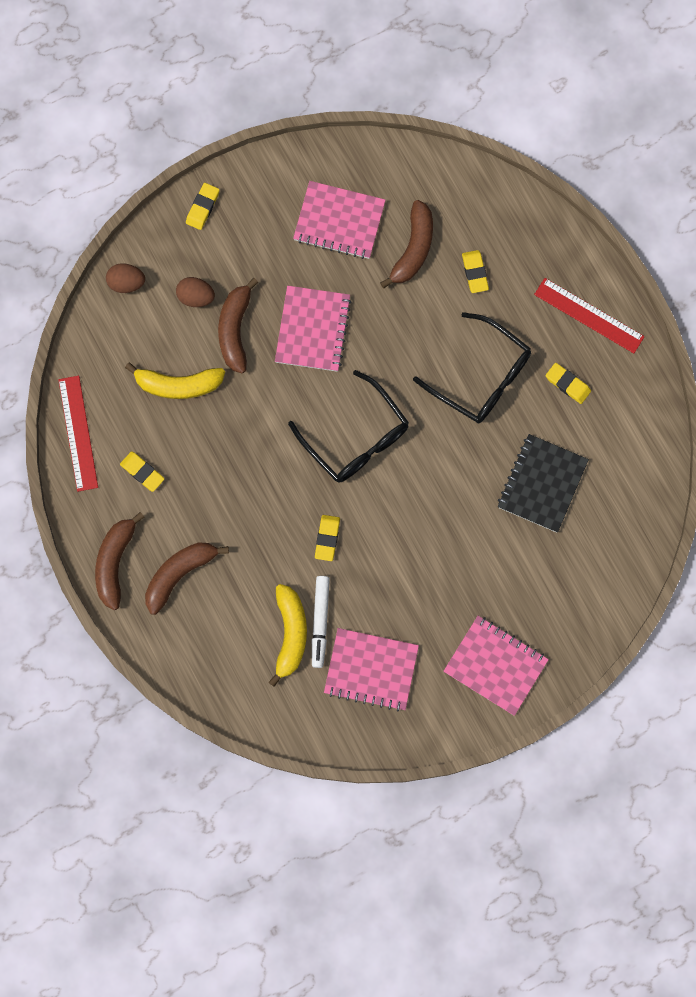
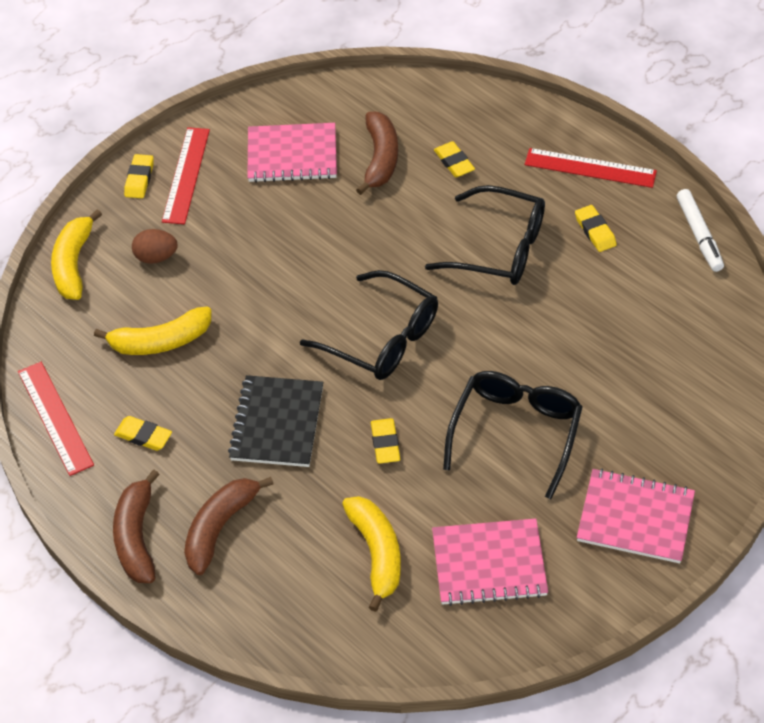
camera: 15 degrees left, 25 degrees down
brown egg [106,263,145,293] -> yellow banana [51,209,102,300]
brown banana [218,278,258,373] -> none
pink notebook [275,286,352,372] -> none
white marker [312,576,330,668] -> white marker moved to [677,189,724,272]
black notebook [498,434,589,533] -> black notebook moved to [228,375,323,467]
yellow eraser [546,363,591,404] -> yellow eraser turned 45 degrees clockwise [575,205,617,252]
none -> red ruler [162,127,210,224]
none -> black glasses [443,371,582,499]

